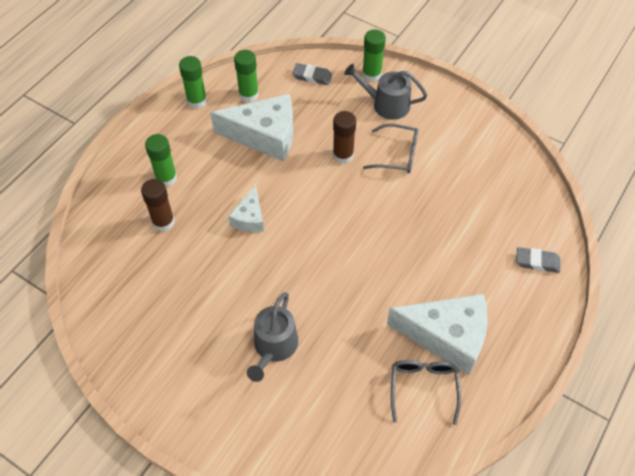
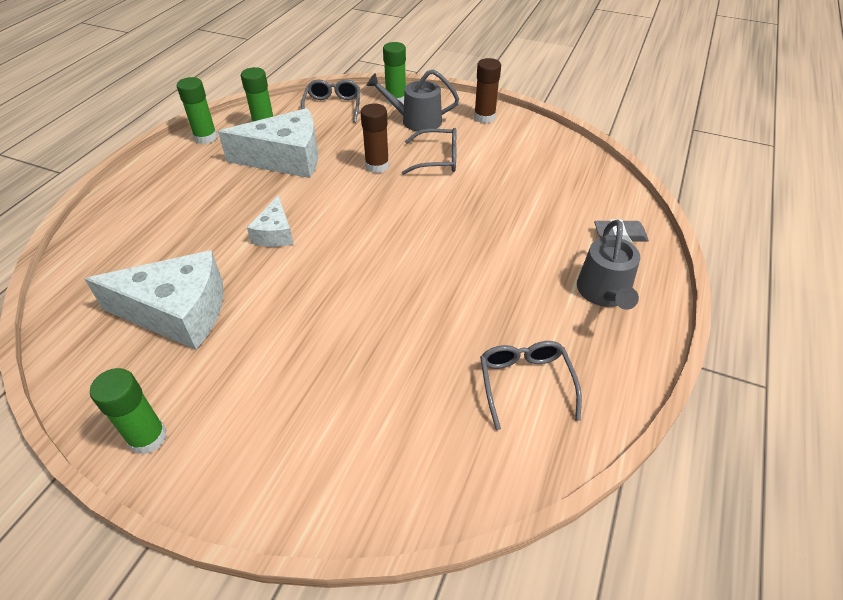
camera: 10 degrees left, 10 degrees down
brown glue stick [141,179,175,232] -> brown glue stick moved to [474,58,501,123]
green glue stick [145,134,177,187] -> green glue stick moved to [90,368,167,455]
grey watering can [247,292,298,382] -> grey watering can moved to [577,220,640,310]
grey eraser [292,63,332,85] -> grey glasses [301,79,360,123]
white cheese [387,294,488,375] -> white cheese moved to [85,250,224,350]

